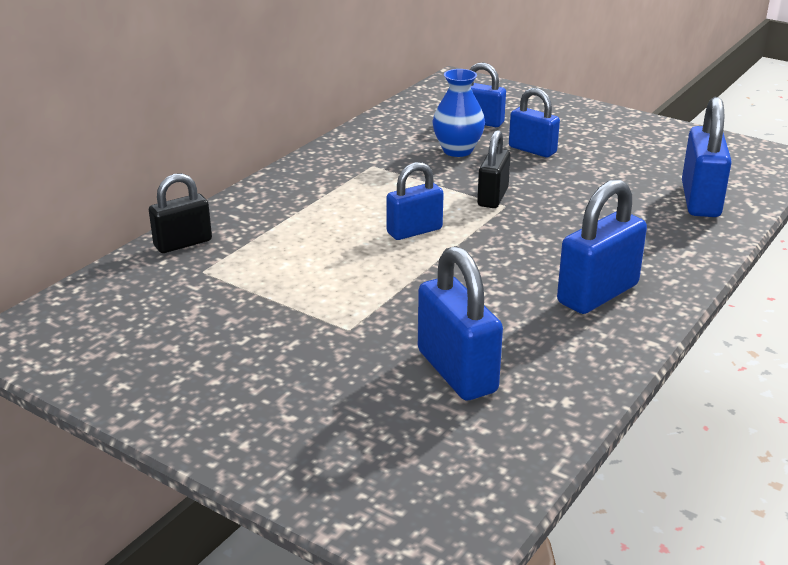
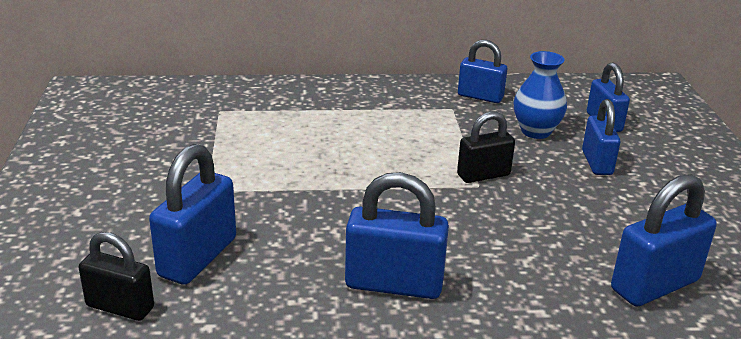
camera: 50 degrees right, 0 degrees up
black padlock [149,173,212,253] -> black padlock moved to [78,232,154,321]
blue padlock [386,162,444,240] -> blue padlock moved to [458,40,507,103]

